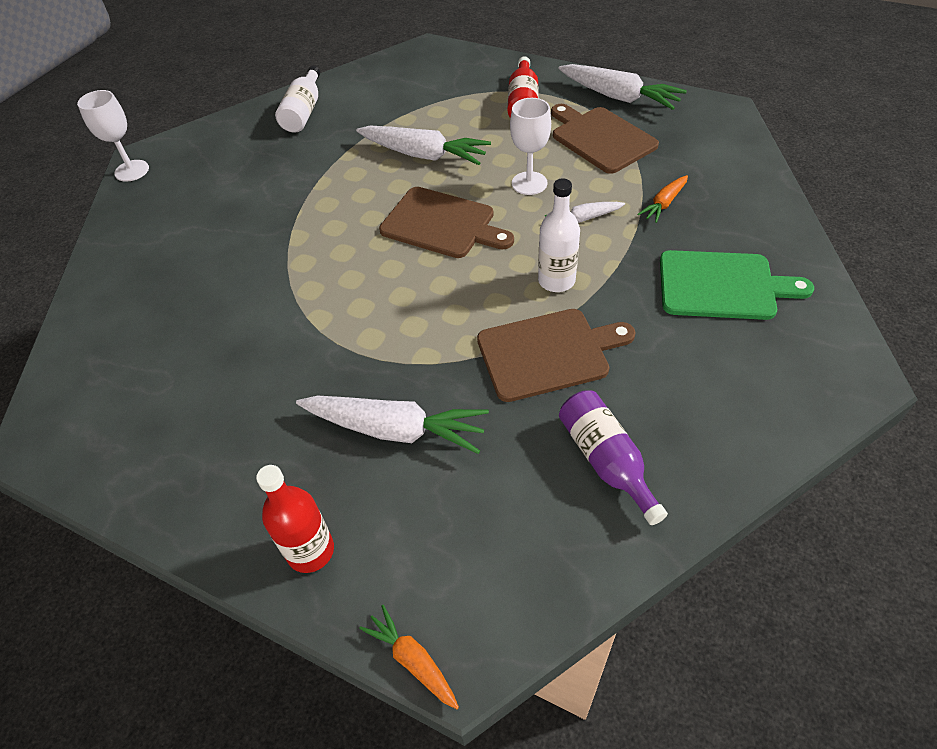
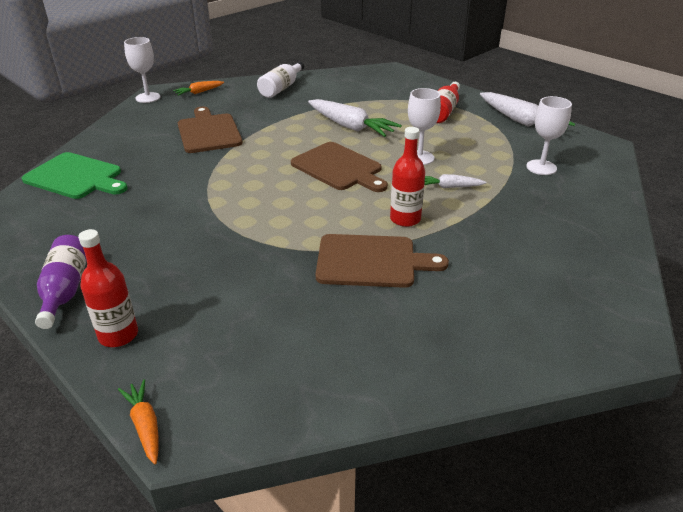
camera: 15 degrees right, 15 degrees down
white carrot [296,395,489,454] -> none
white bottle [538,178,580,292] -> red bottle [390,127,425,227]
brown cutting board [551,104,659,174] -> brown cutting board moved to [178,107,243,153]
purple bottle [559,390,668,525] -> purple bottle moved to [35,235,87,329]
orange carrot [637,175,688,223] -> orange carrot moved to [173,81,224,96]
green cutting board [660,250,814,320] -> green cutting board moved to [22,152,127,199]
none -> white goblet [526,96,572,175]

